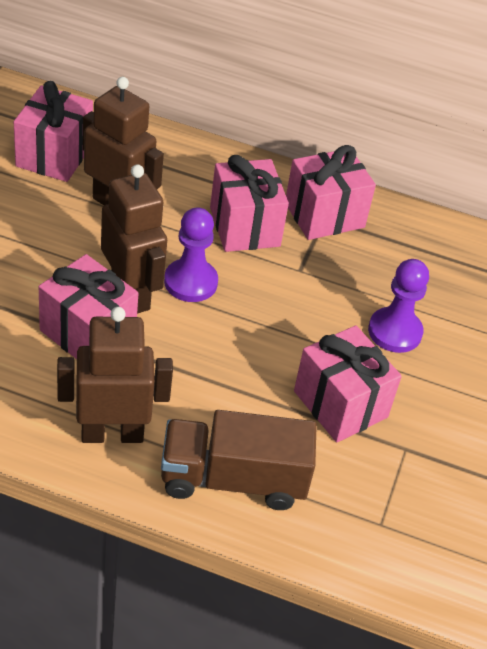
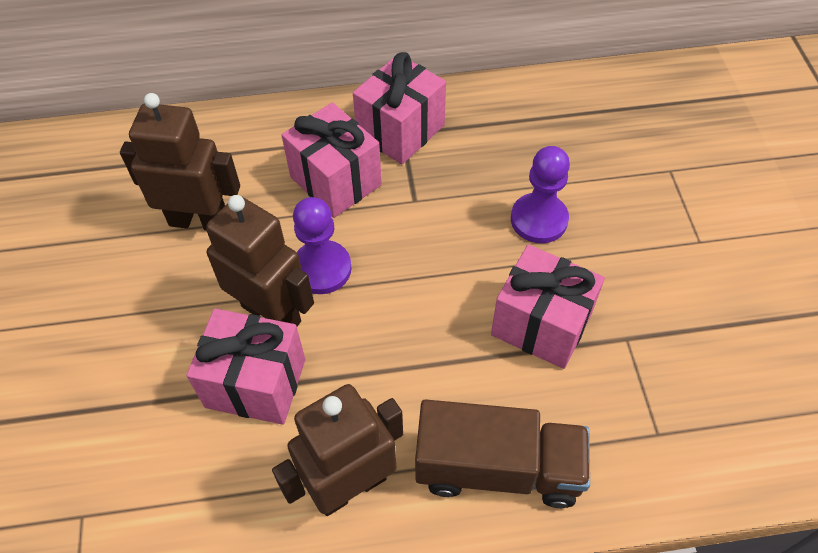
camera: 20 degrees left, 10 degrees up
pink gift [14,81,93,182] -> none
brown truck [161,410,317,510] -> brown truck turned 150 degrees counterclockwise [415,399,590,508]

